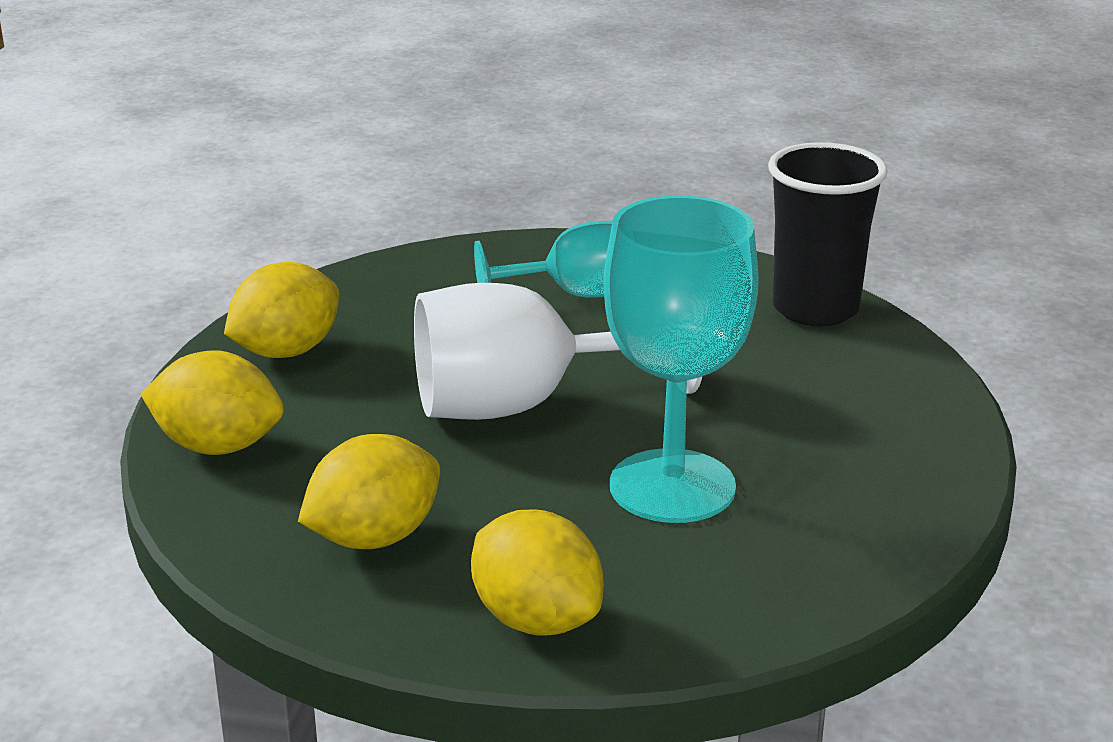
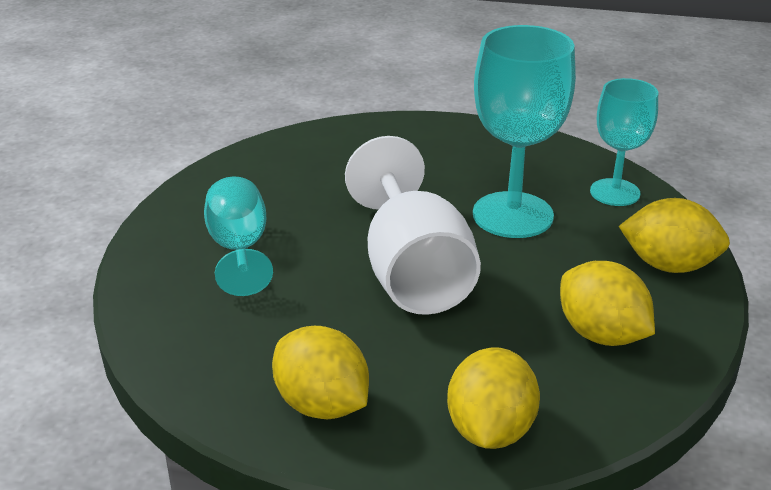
camera: 90 degrees left, 5 degrees up
yellow lemon [471,510,603,635] -> yellow lemon turned 60 degrees clockwise [619,198,730,273]
black cup [768,142,888,326] -> none
none -> turquoise goblet [590,78,658,206]

